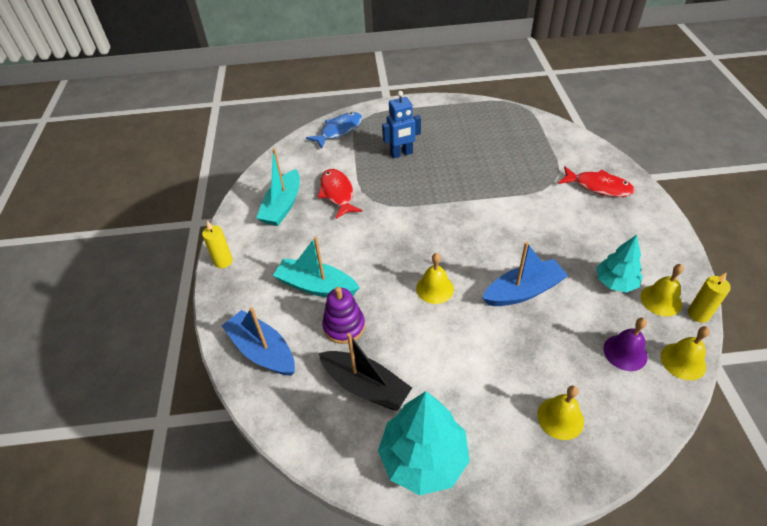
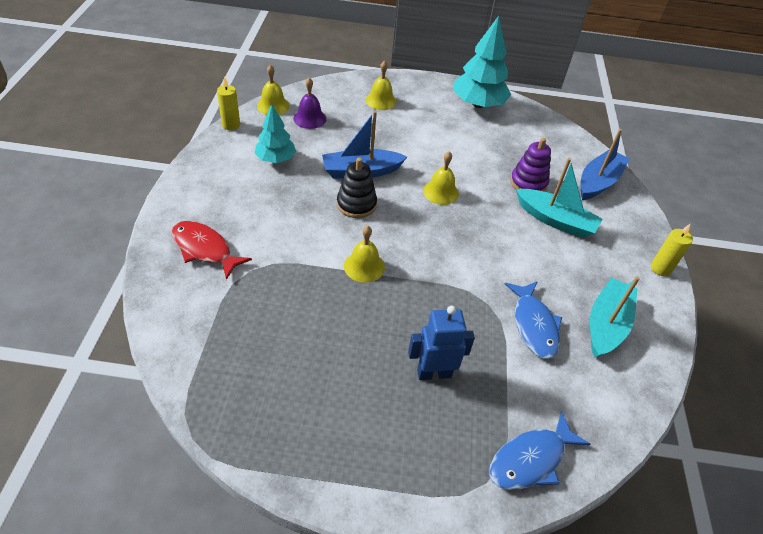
camera: 175 degrees left, 0 degrees up
blue boat [222,307,295,376] -> blue boat turned 105 degrees counterclockwise [580,129,630,200]
red fish [318,169,362,219] -> blue fish [505,281,562,359]
black boat [319,333,412,411] -> none
yellow bell [640,264,684,316] -> yellow bell moved to [344,226,385,283]
none -> black stacking toy [337,158,377,218]

